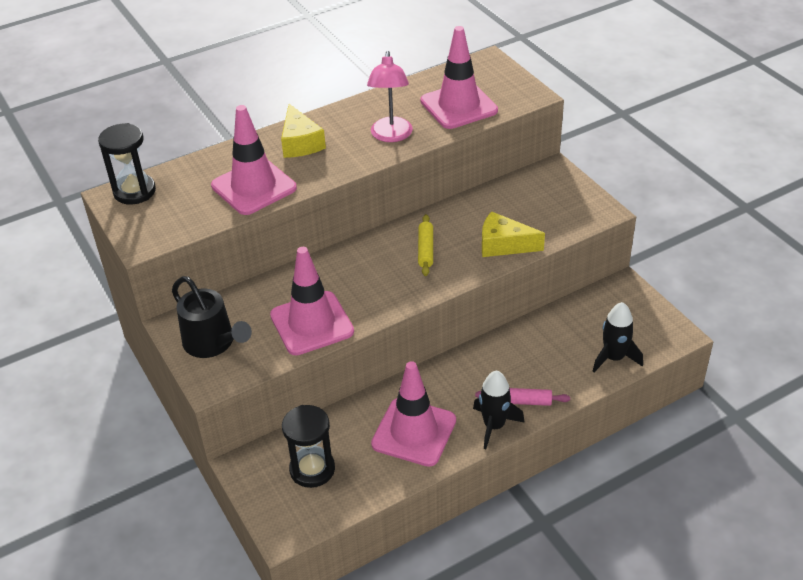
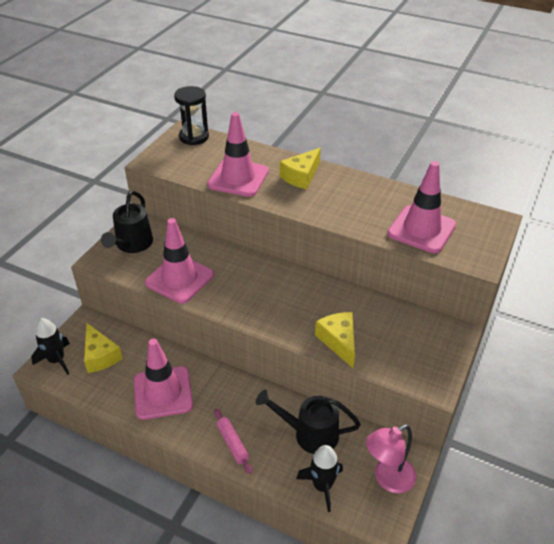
camera: 55 degrees right, 0 degrees up
black hourglass [282,405,335,488] -> yellow cheese [84,322,123,373]
pink lamp [367,51,413,142] -> pink lamp moved to [366,425,416,494]
yellow rolling pin [418,214,433,276] -> none
black rocket [473,371,525,449] -> black rocket moved to [31,318,70,375]
none -> black watering can [256,390,360,454]

